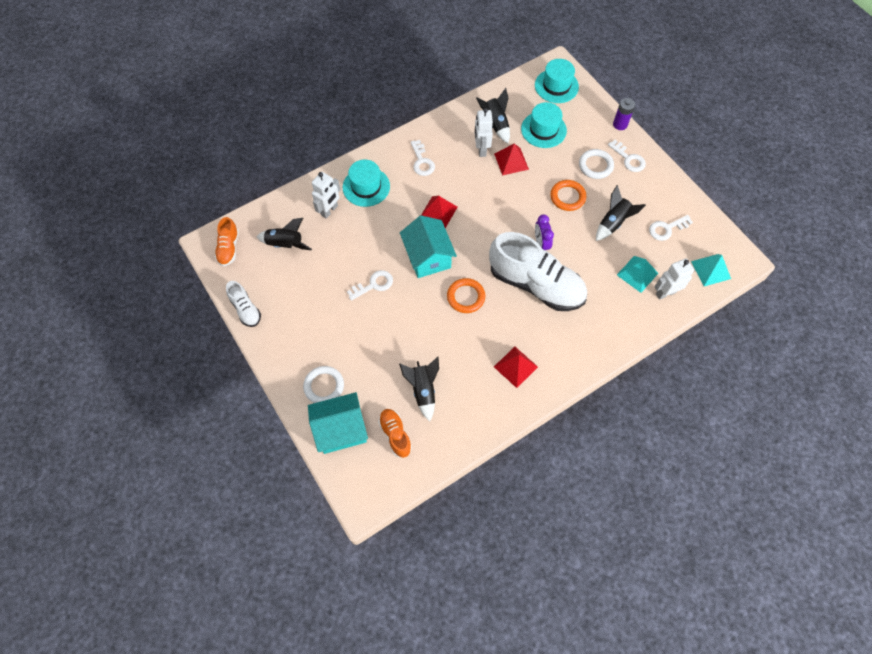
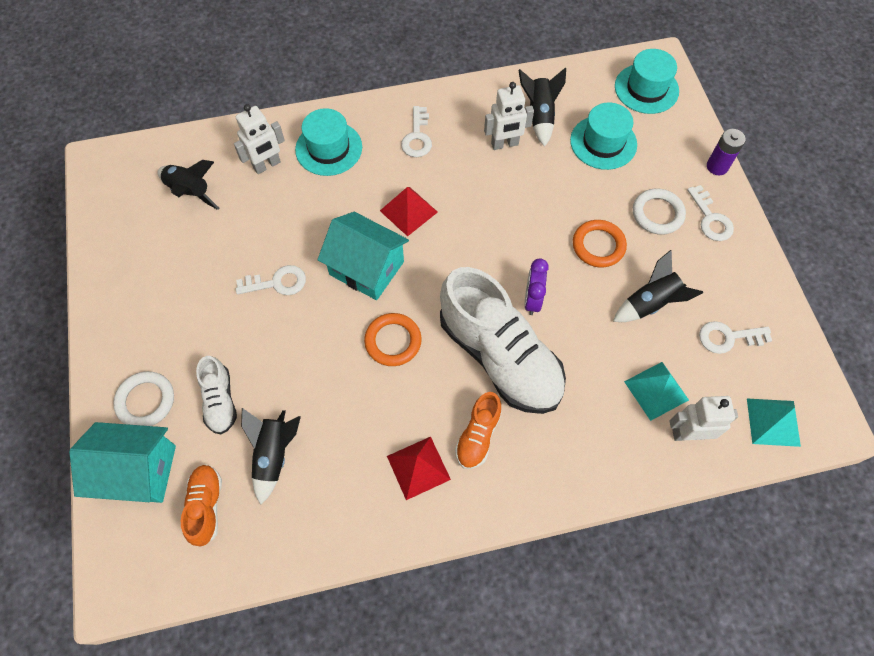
camera: 20 degrees right, 0 degrees up
orange shoe [215,217,239,266] -> orange shoe moved to [455,392,502,469]
white shoe [226,281,261,327] -> white shoe moved to [196,356,237,434]
turquoise house [400,215,457,278] -> turquoise house turned 60 degrees counterclockwise [318,212,409,300]
white robot [475,108,493,157] -> white robot turned 120 degrees counterclockwise [484,82,534,150]
red pyramid [494,144,529,175] -> none

